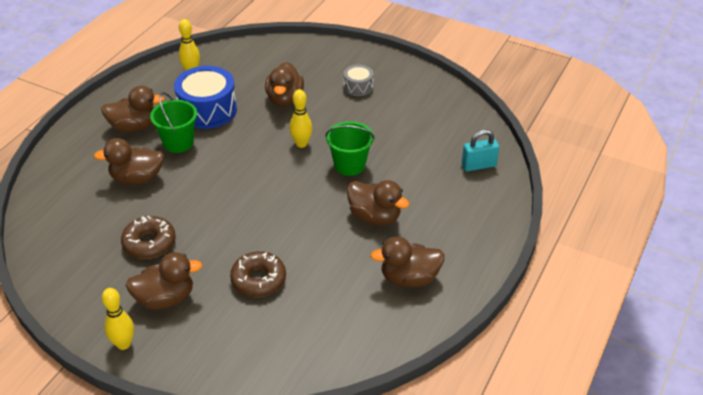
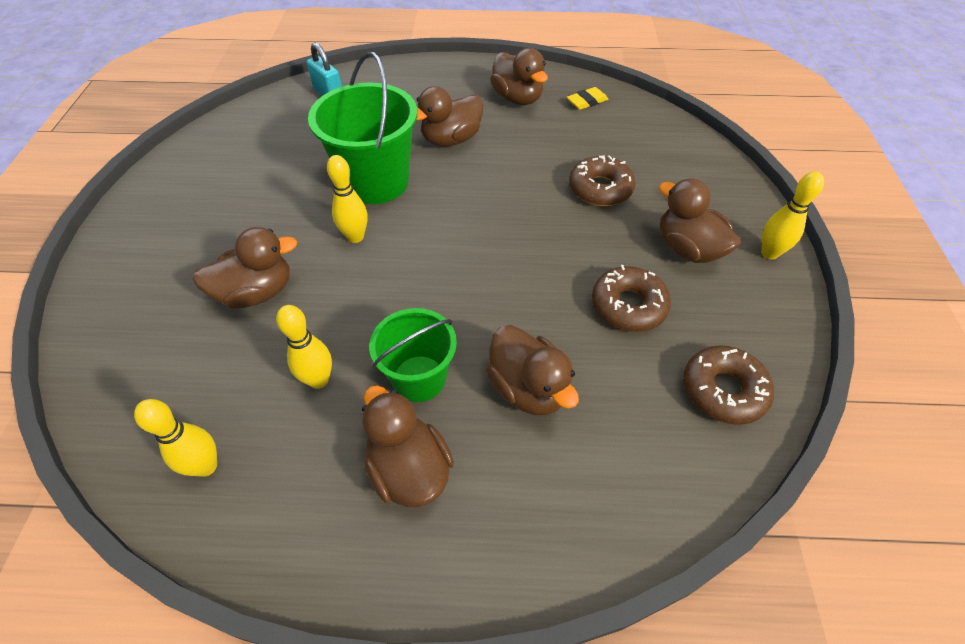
camera: 115 degrees left, 10 degrees up
blue drum [174,66,237,129] -> yellow bowling pin [276,305,332,389]
green bucket [325,121,375,176] -> green bucket [308,51,417,204], size x1.59
grey drum [344,65,374,96] -> none
brown duck [347,180,410,225] -> brown duck turned 135 degrees counterclockwise [416,86,483,146]
none -> yellow eraser [567,87,608,110]
none -> brown donut [683,345,774,425]

